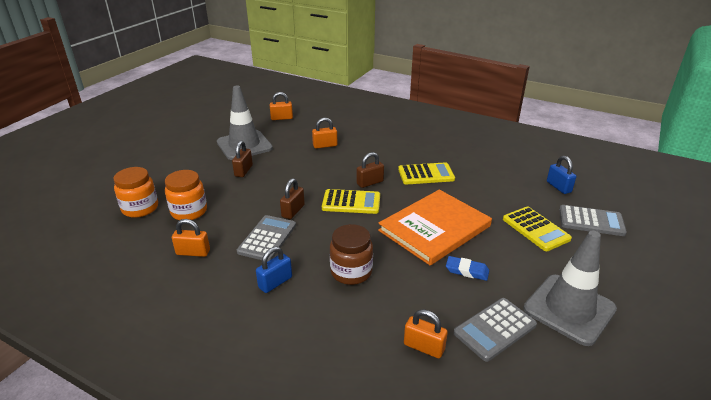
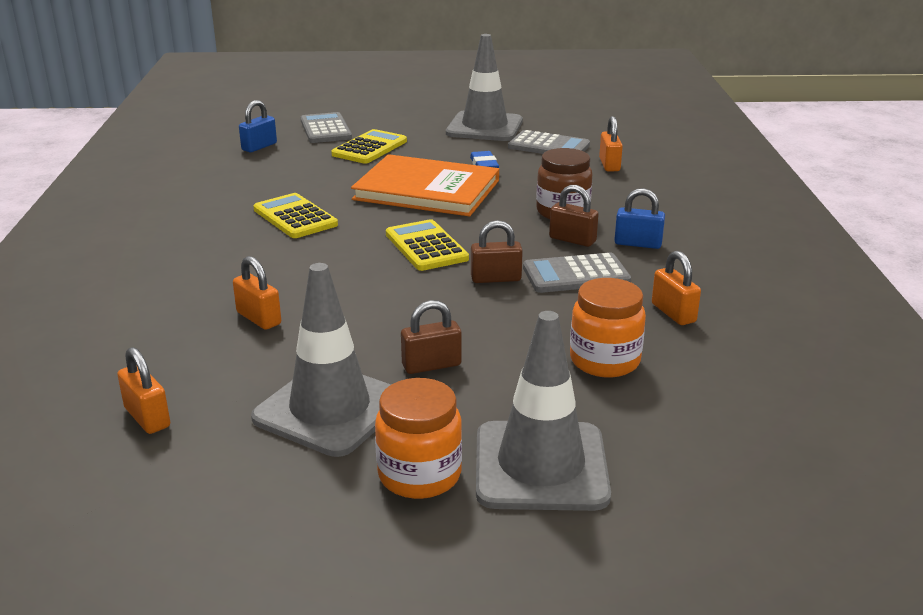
camera: 120 degrees left, 5 degrees down
orange jar [113,167,158,218] -> orange jar moved to [375,378,462,499]
brown padlock [357,152,384,188] -> brown padlock moved to [549,185,599,247]
none -> grey traffic cone [476,311,611,511]

